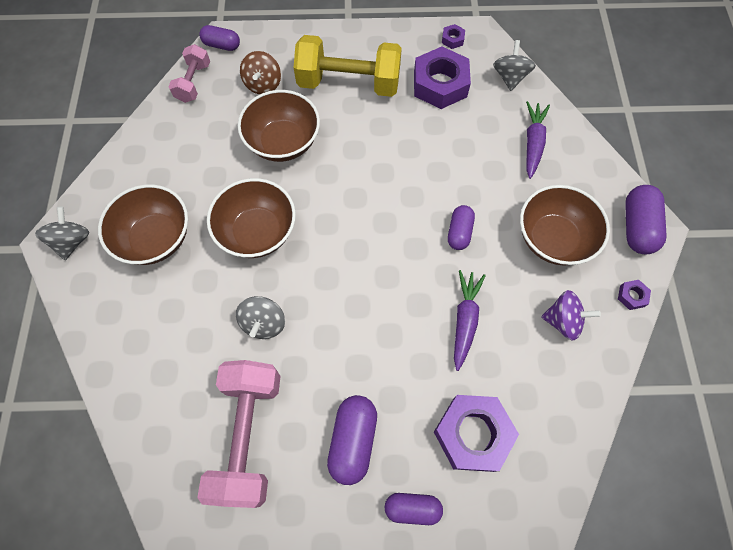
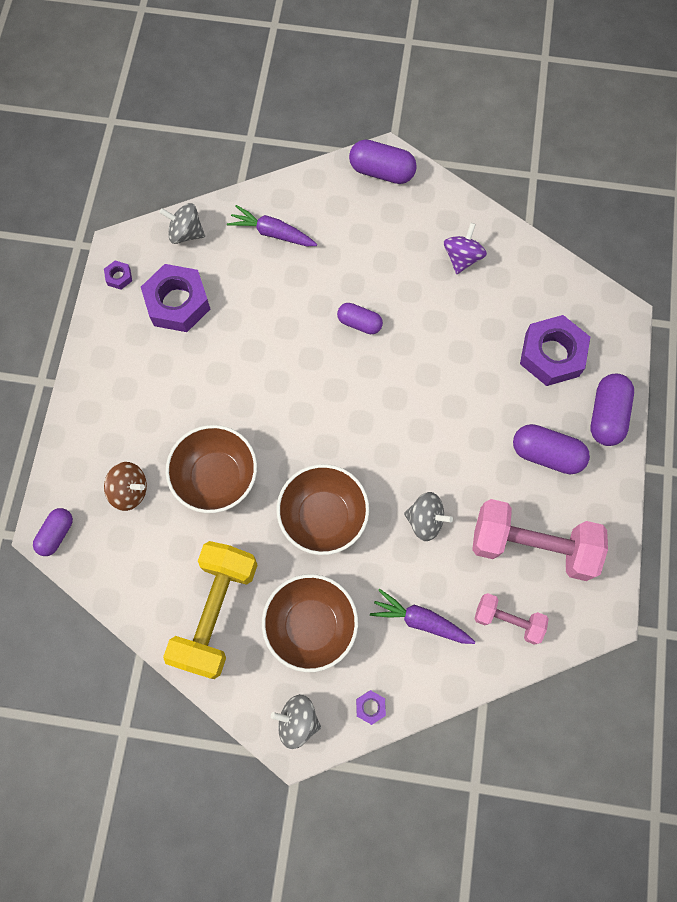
camera: 80 degrees left, 5 degrees up
pink dumbbell [168,44,210,103] -> pink dumbbell moved to [475,593,549,645]
yellow dumbbell [294,35,402,97] -> yellow dumbbell moved to [163,541,258,679]
purple capsule [385,493,443,525] -> purple capsule [591,374,634,446], size x1.53
purple carrot [454,270,486,371] -> purple carrot moved to [370,589,475,644]
brown bowl [520,185,610,266] -> none
purple nut [618,280,651,310] -> purple nut moved to [356,690,386,725]

